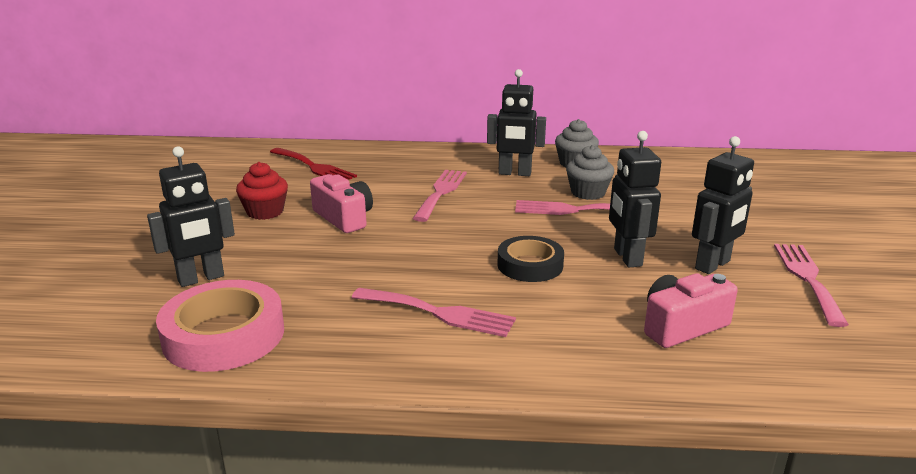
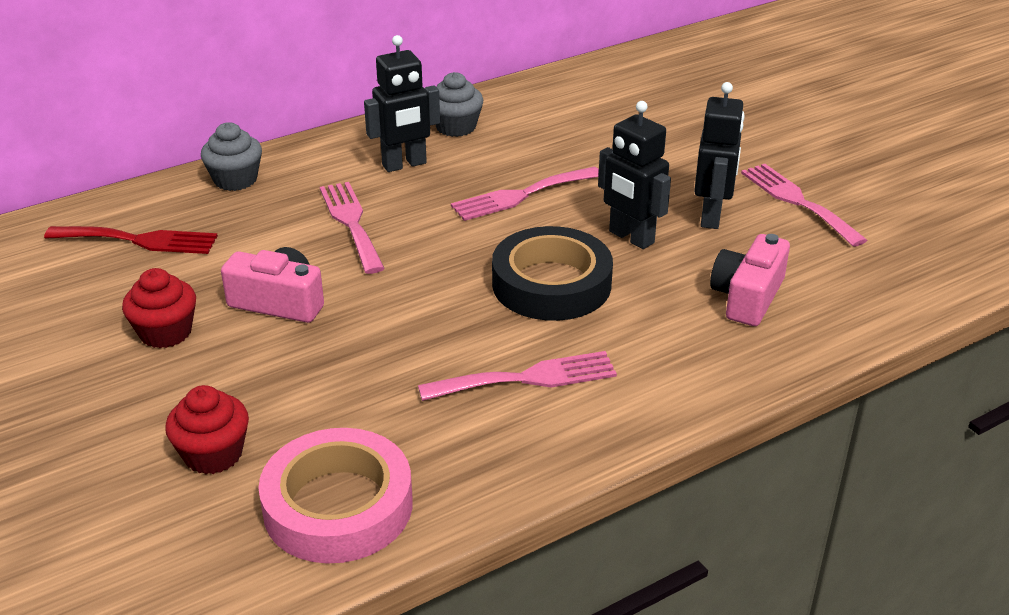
camera: 35 degrees left, 10 degrees up
black robot [147,146,235,287] -> red cupcake [165,385,249,474]
black tape [497,236,564,282] -> black tape [492,226,613,321], size x1.54
grey cupcake [566,145,614,200] -> grey cupcake moved to [201,122,262,191]

